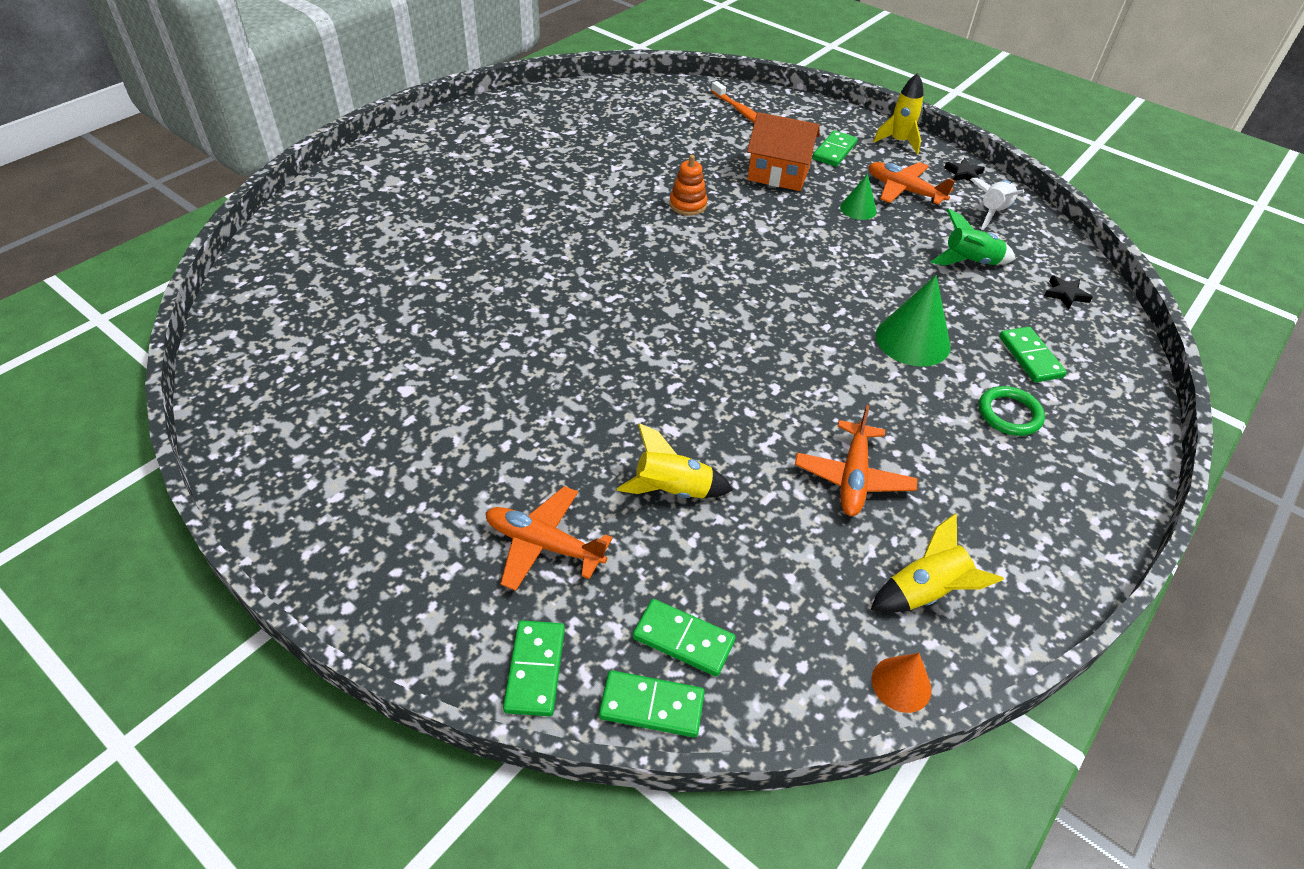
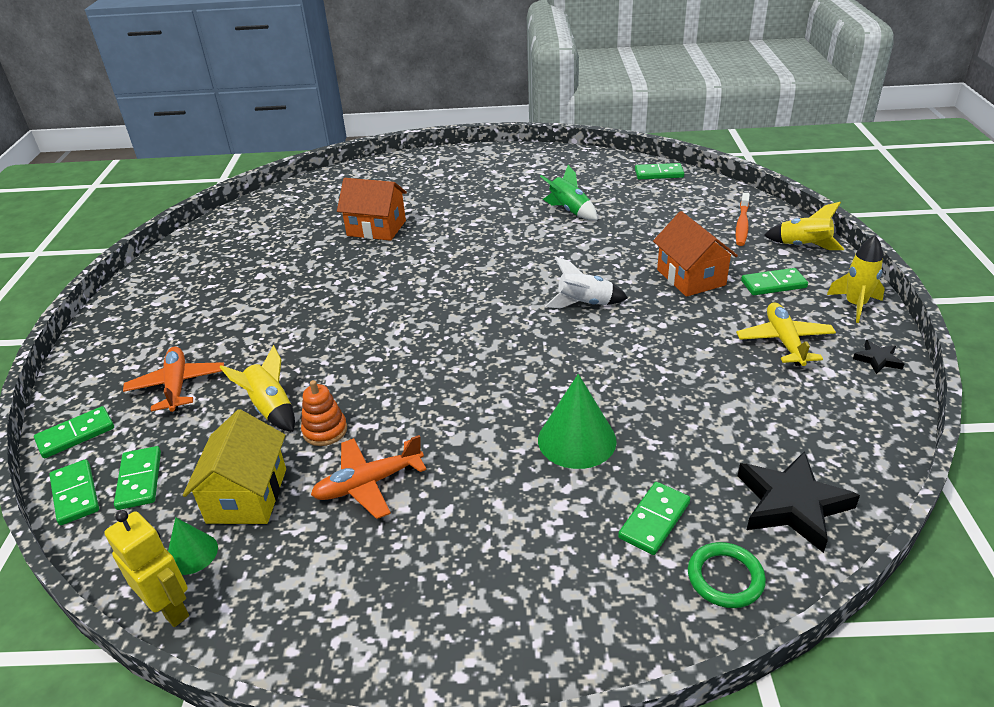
camera: 55 degrees right, 10 degrees down
orange stacking toy [669,155,708,216] -> orange stacking toy moved to [301,380,347,446]
green cone [840,174,877,220] -> green cone moved to [168,517,218,575]
orange plane [869,162,955,205] -> yellow plane [736,303,836,366]
yellow rocket [871,513,1004,613] -> yellow rocket moved to [764,202,844,250]
orange cone [872,653,932,713] -> yellow robot [104,510,189,627]
green rocket [930,209,1016,266] -> green rocket moved to [540,165,598,220]
white rocket [970,178,1024,230] -> white rocket moved to [545,257,628,308]
green ring [979,386,1045,436] -> green ring moved to [688,542,766,608]
black star [1044,275,1093,309] -> black star [738,451,860,553], size x2.07
none -> yellow house [183,409,286,524]
none -> orange house [337,178,407,241]
none -> green domino [635,163,684,179]

